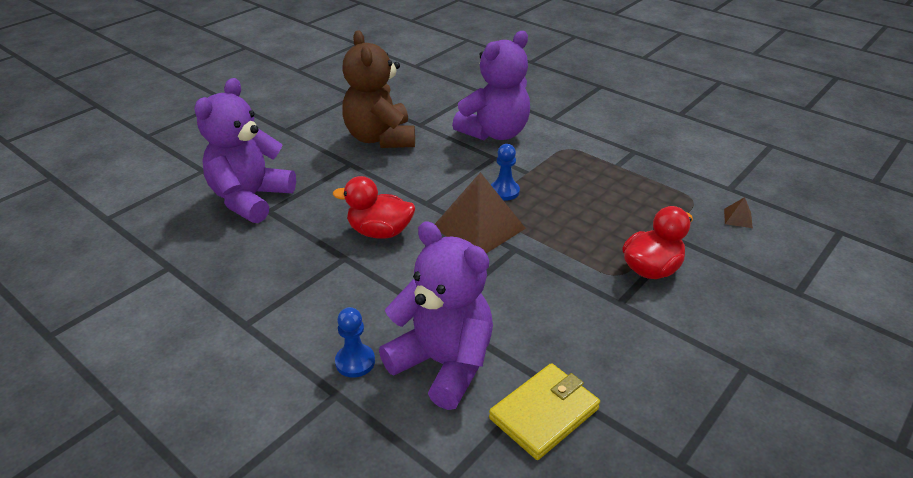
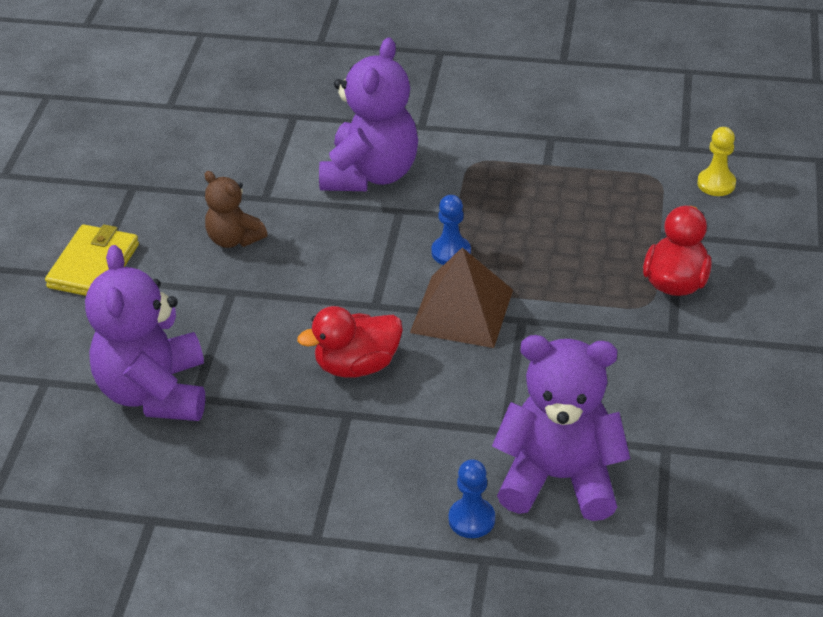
camera: 30 degrees left, 5 degrees up
brown teddy bear [342,30,415,148] -> brown teddy bear [205,171,267,248], size x0.55
yellow wallet [489,363,600,460] -> yellow wallet moved to [45,224,139,296]
brown pyramid [724,197,753,228] -> yellow pawn [697,127,736,196]

